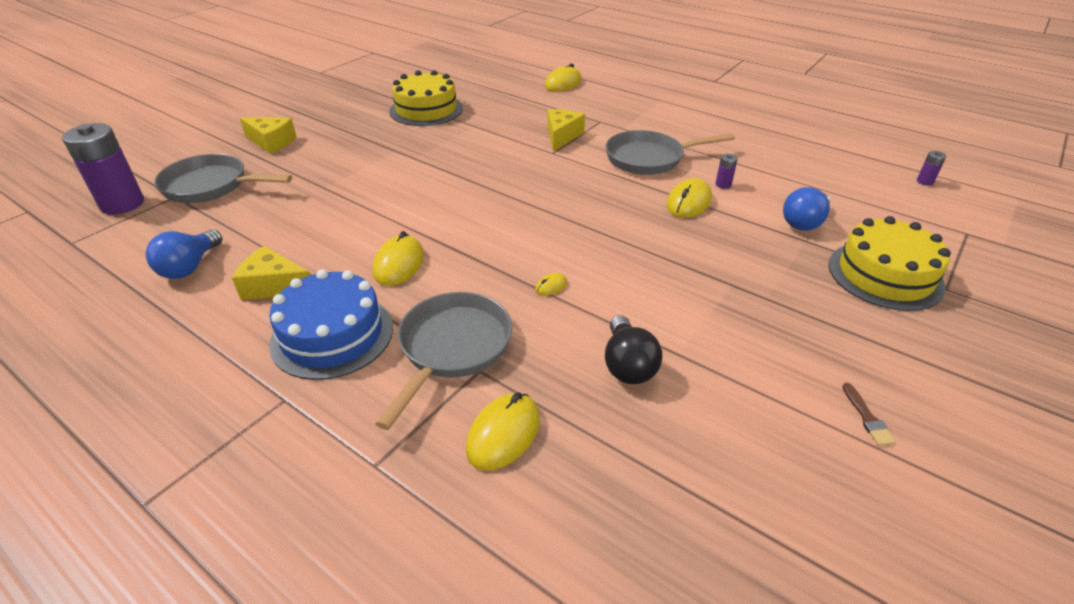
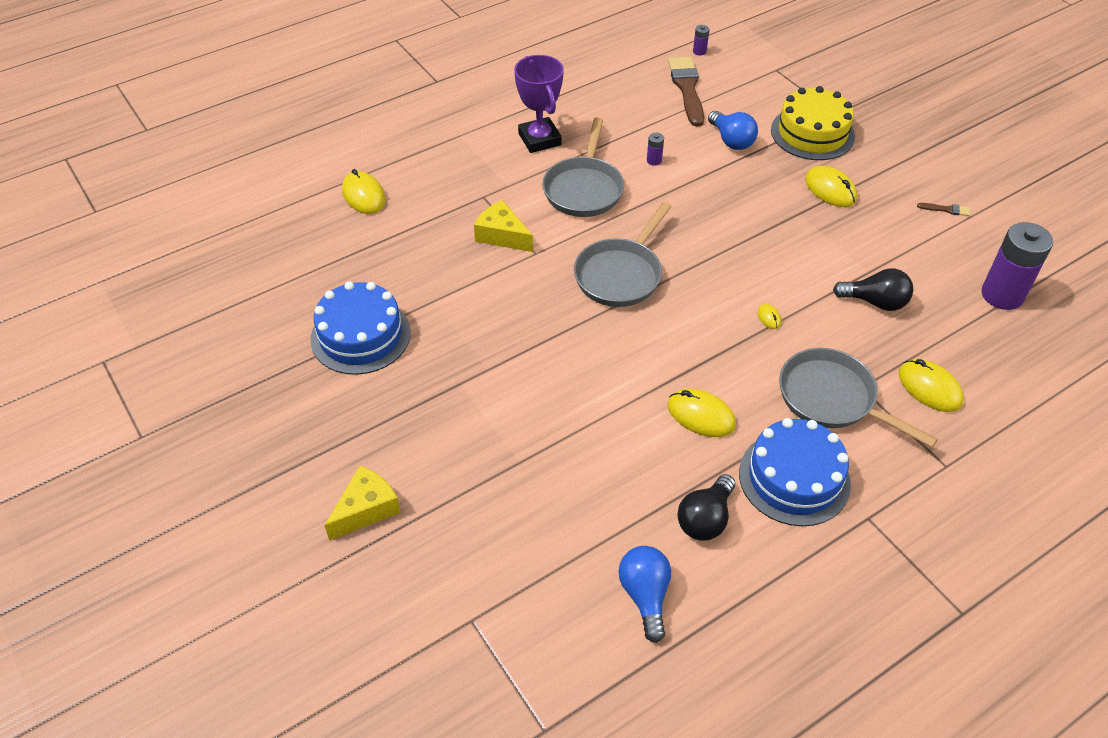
camera: 70 degrees left, 10 degrees up
purple battery [62,123,144,215] -> purple battery moved to [981,222,1053,310]
blue light bulb [146,229,222,279] -> blue light bulb turned 135 degrees counterclockwise [619,546,671,643]
grey pan [154,154,292,203] -> grey pan moved to [574,202,672,307]
yellow cheese [232,246,310,300] -> black light bulb [677,474,735,541]
yellow cake [389,70,463,126] -> blue cake [311,282,411,375]
yellow mouse [666,178,712,218] -> yellow mouse moved to [805,166,857,207]
none -> purple trophy [514,55,564,153]
none -> brown brush [668,57,704,127]

